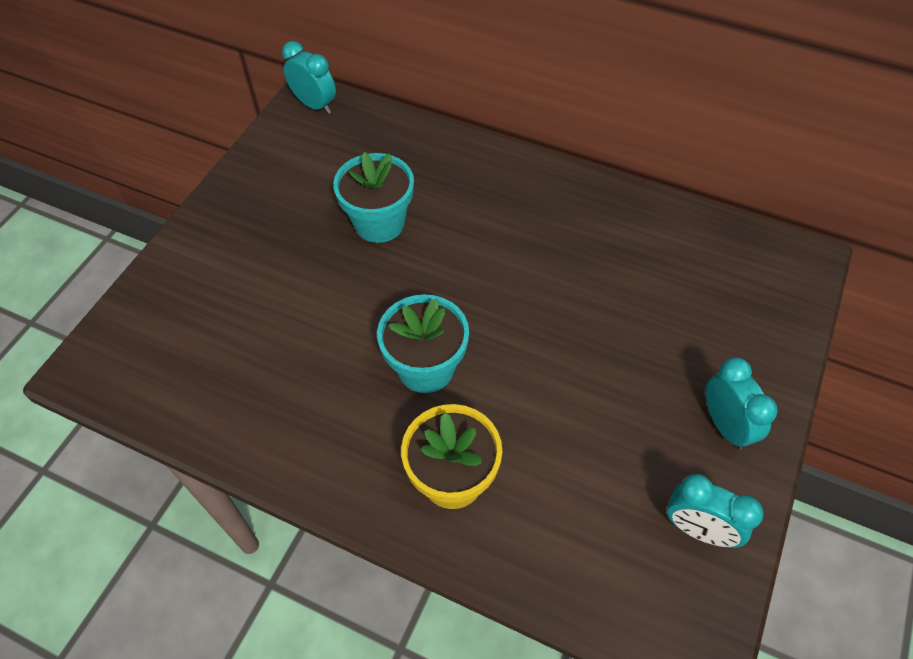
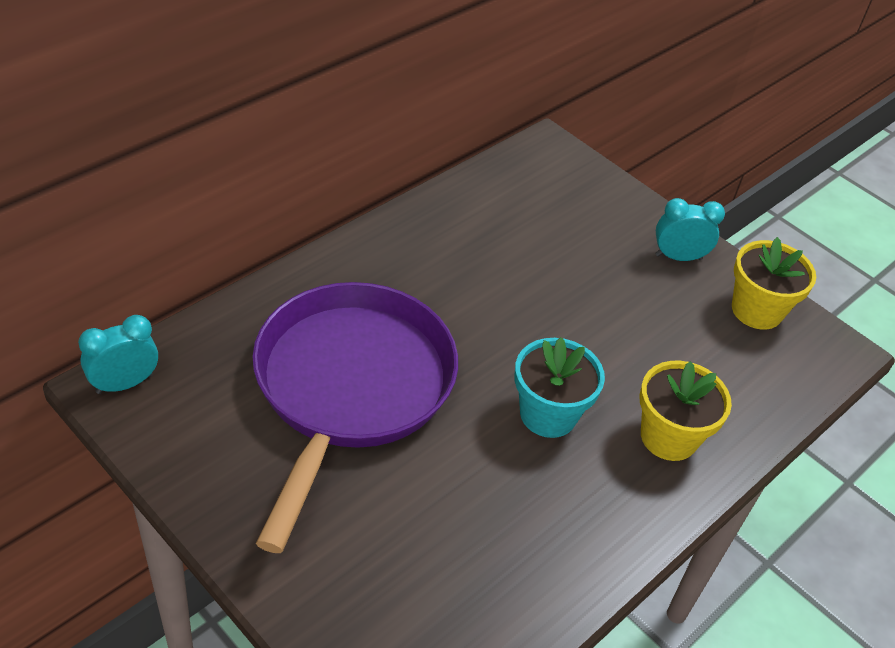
camera: 75 degrees left, 10 degrees down
turquoise flower pot [333,152,414,243] -> purple pan [252,282,458,553]
turquoise clock [667,474,764,548] -> yellow flower pot [732,237,816,330]

